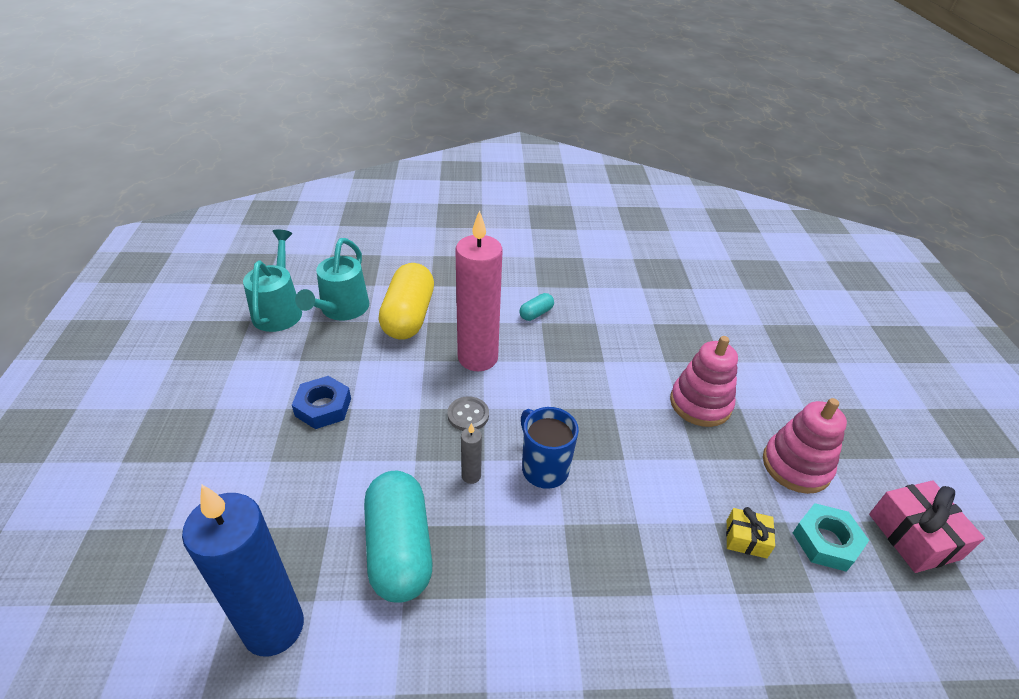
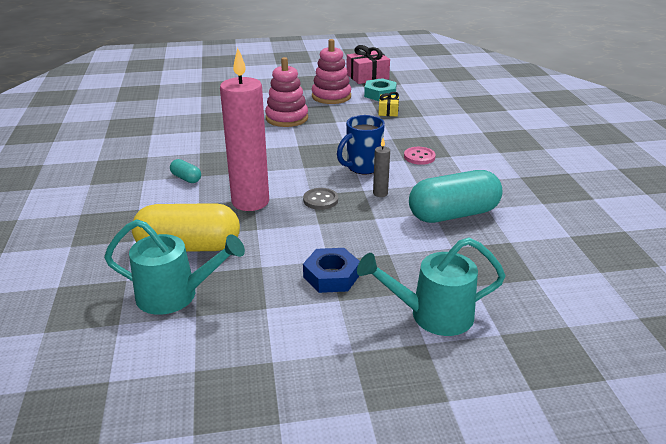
camera: 95 degrees left, 10 degrees down
blue candle [182,485,304,656] -> none
turquoise watering can [243,230,302,332] -> turquoise watering can moved to [357,237,506,336]
none -> pink button [404,147,436,165]

